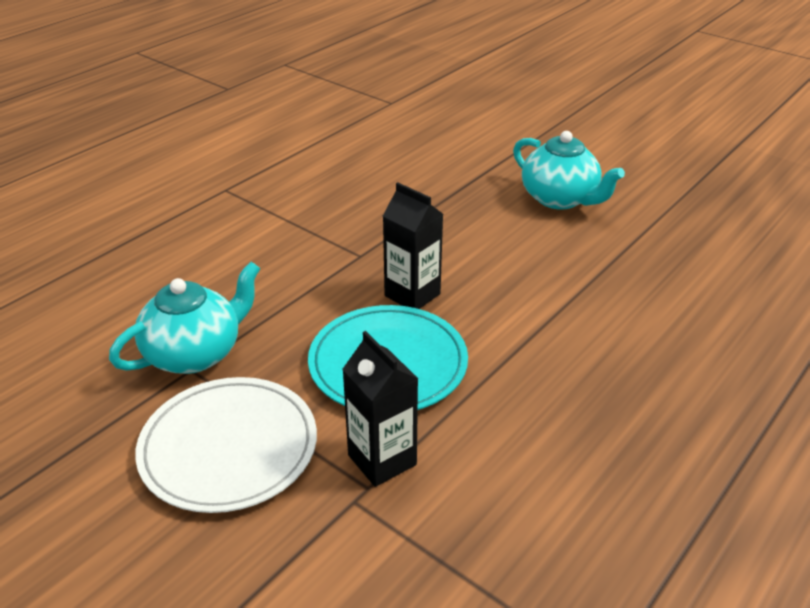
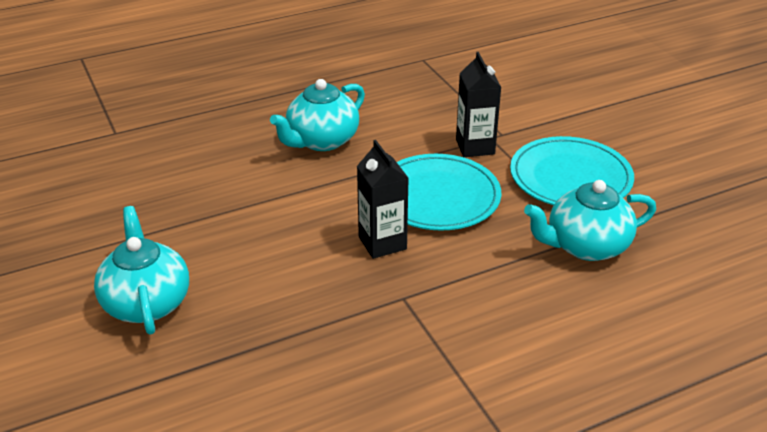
camera: 155 degrees left, 0 degrees up
white plate [135,377,317,513] -> turquoise plate [510,136,634,205]
none -> turquoise teapot [270,79,365,151]

